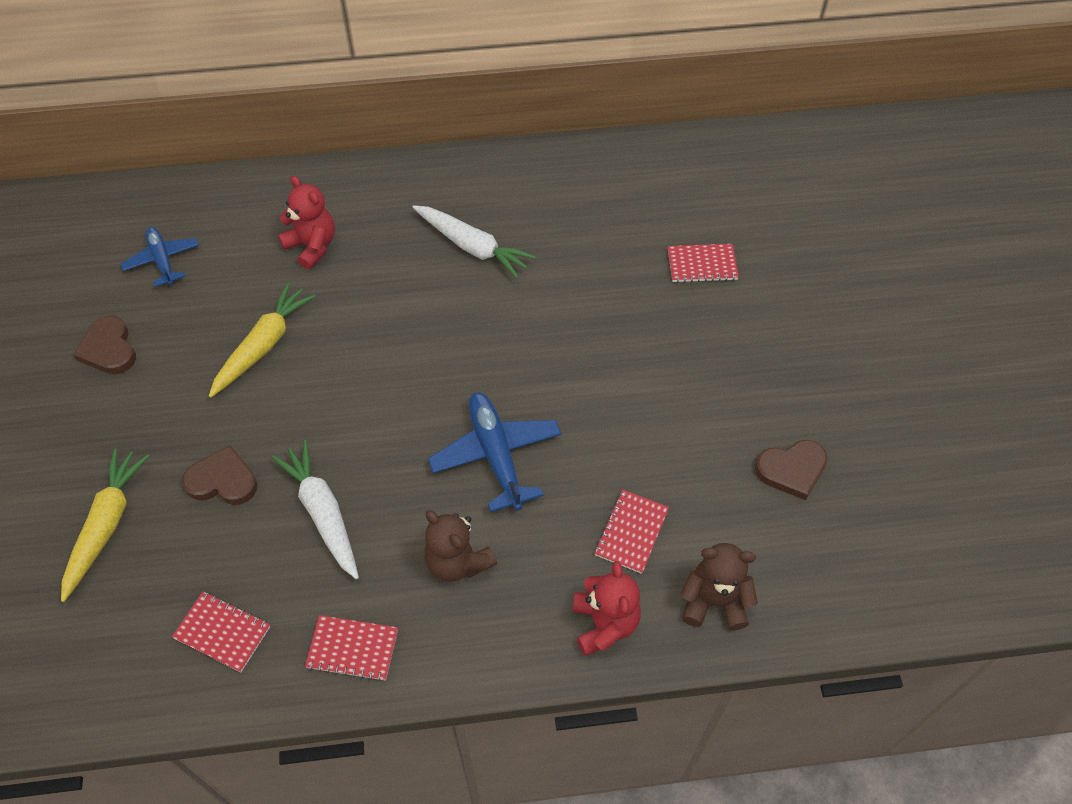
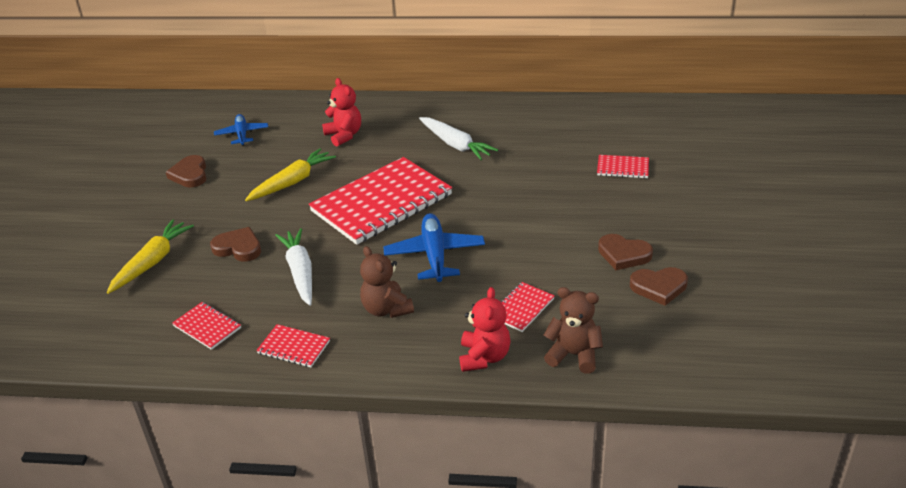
camera: 15 degrees right, 20 degrees down
none -> red notebook [309,157,452,245]
none -> brown heart [598,234,653,270]

